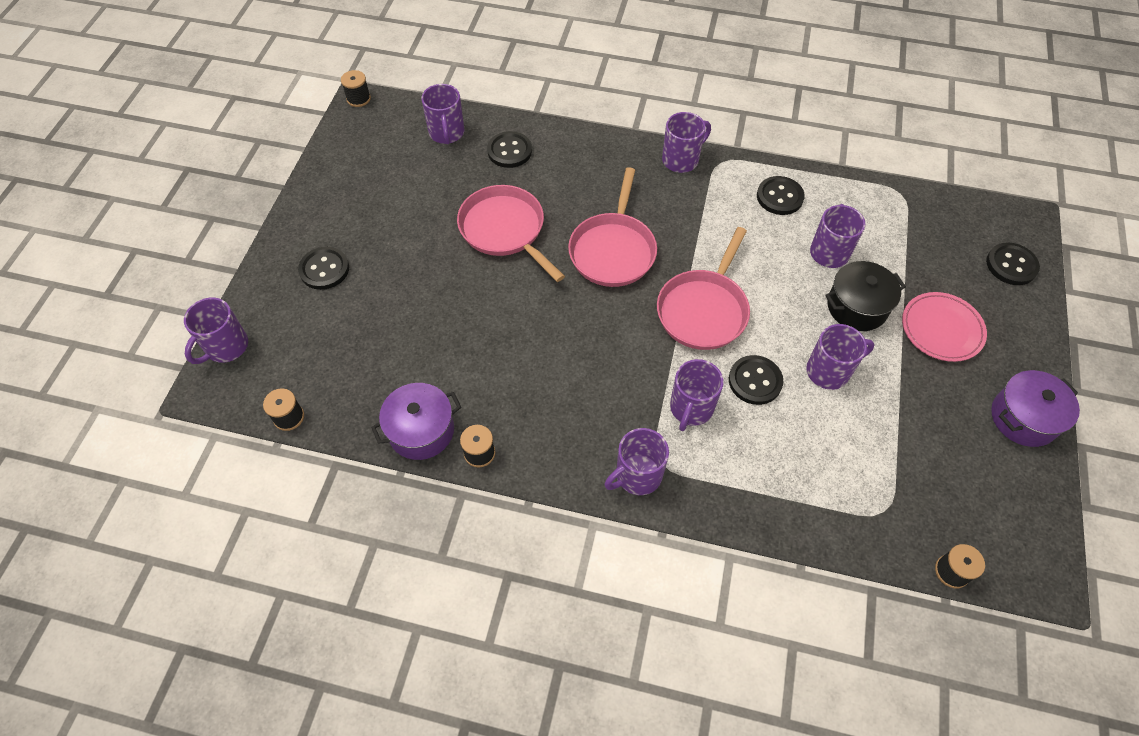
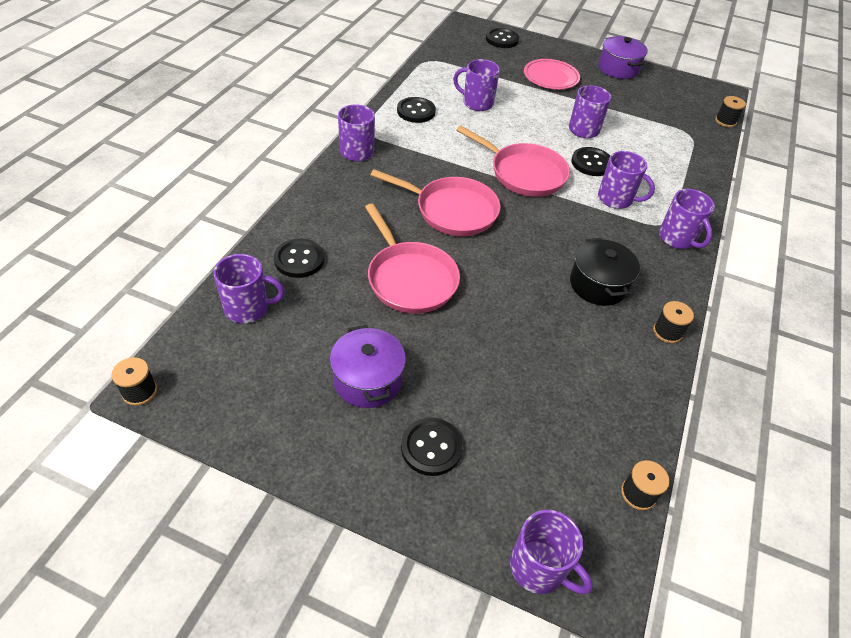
camera: 85 degrees left, 10 degrees down
purple pot [371,383,461,460] -> purple pot moved to [330,325,406,408]
pink pan [457,185,565,282] -> pink pan turned 90 degrees counterclockwise [365,203,460,313]
black pot [825,261,906,331] -> black pot moved to [570,238,640,306]

